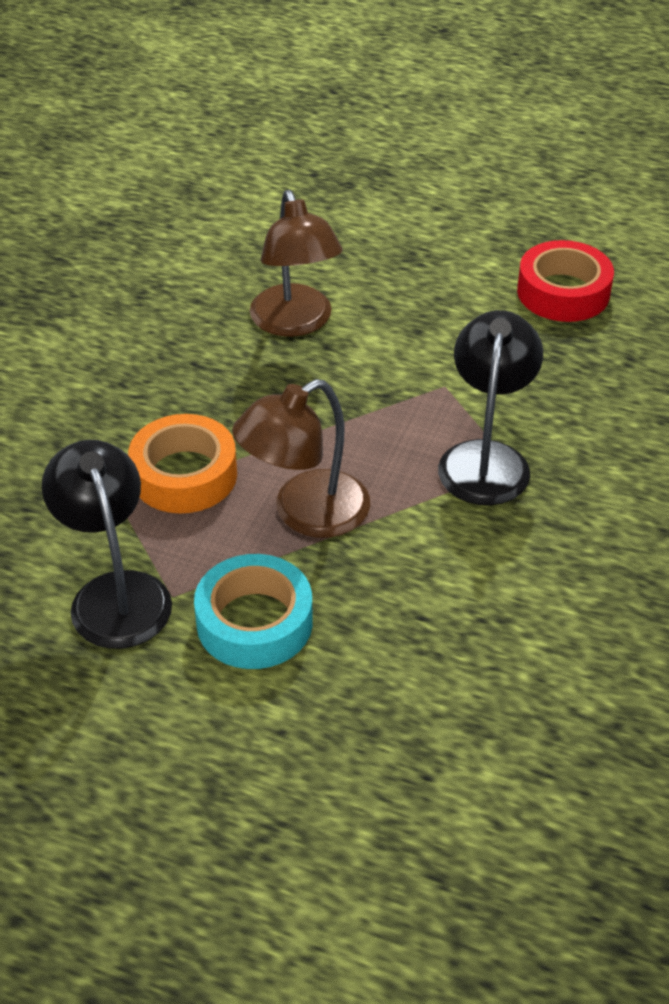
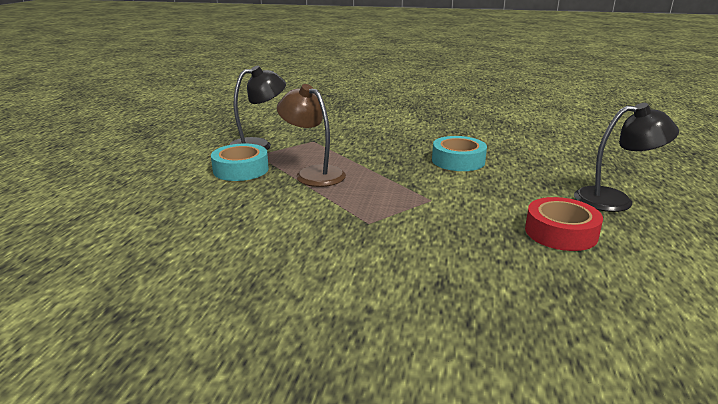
camera: 80 degrees right, 20 degrees down
orange tape [128,414,237,513] -> none
brown lamp [250,190,343,337] -> turquoise tape [432,136,487,171]
black lamp [438,310,543,505] -> black lamp moved to [574,103,679,212]

